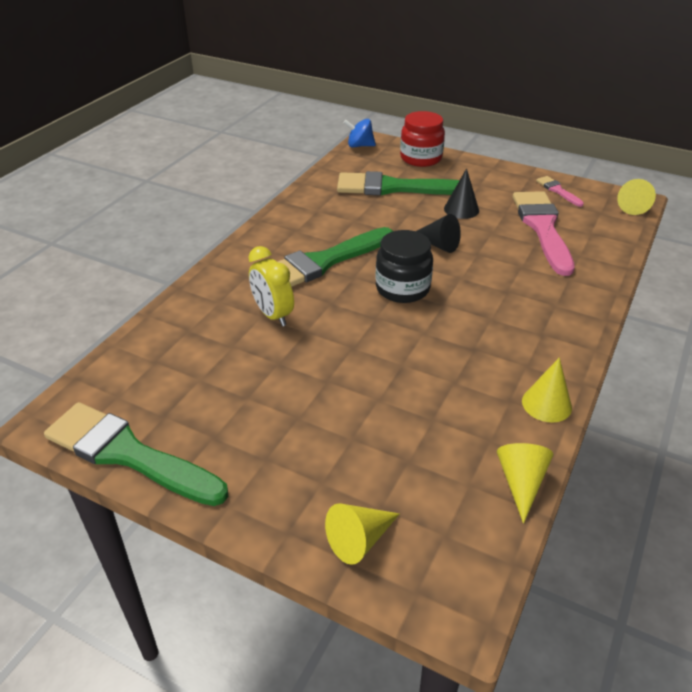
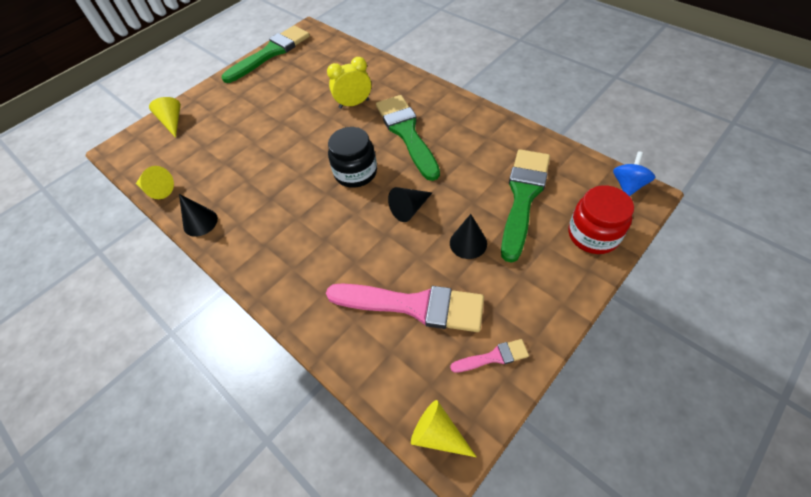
camera: 110 degrees right, 15 degrees up
yellow cone [522,357,572,423] -> black cone [179,194,218,237]

